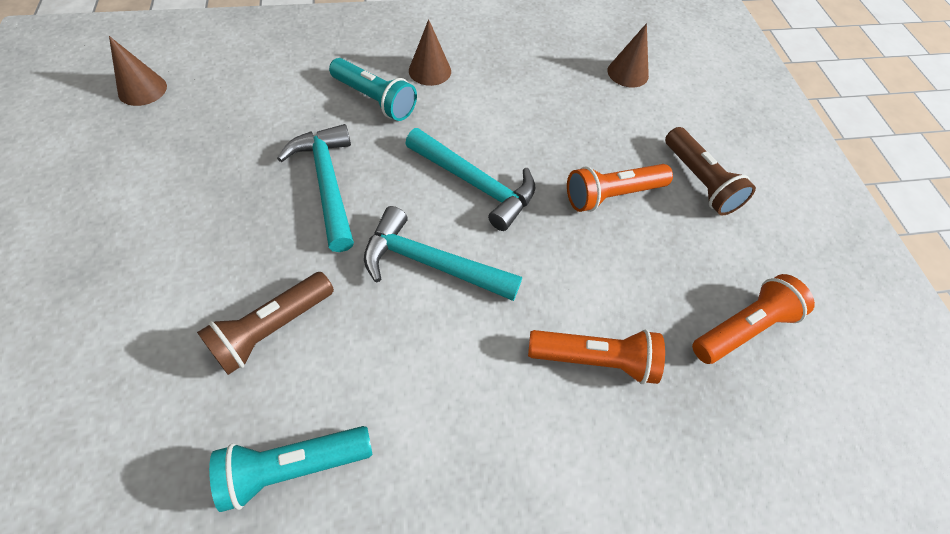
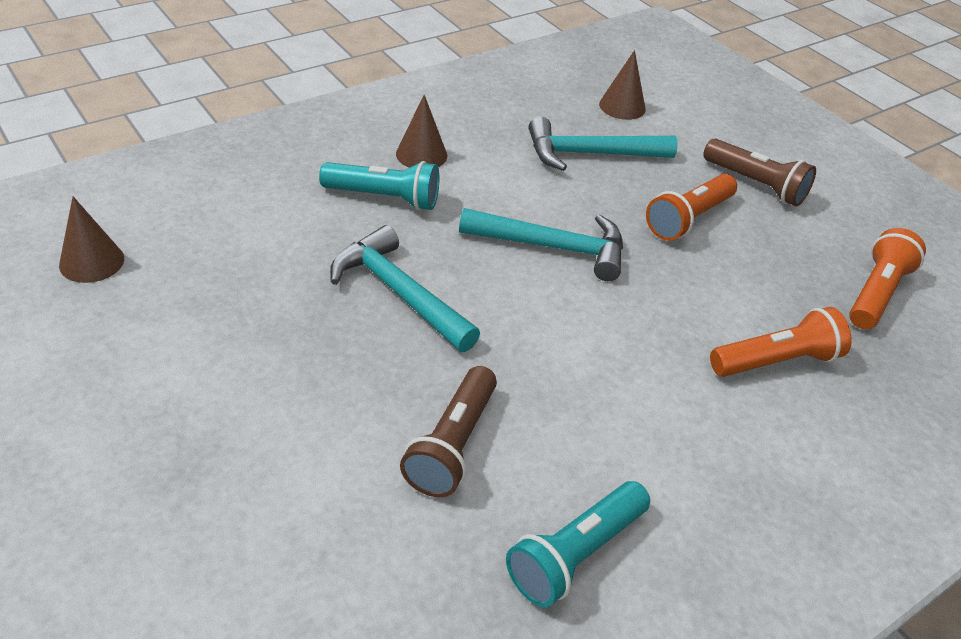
camera: 25 degrees left, 15 degrees down
turquoise hammer [364,206,522,301] -> turquoise hammer moved to [529,117,678,171]

